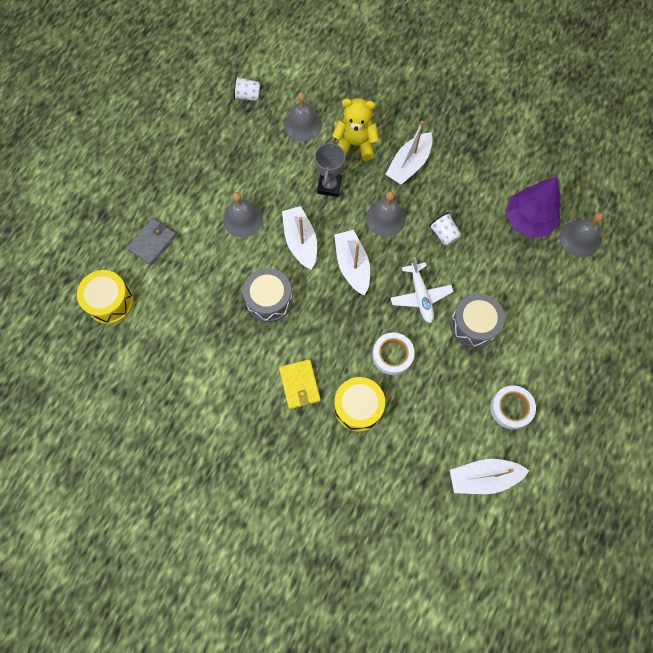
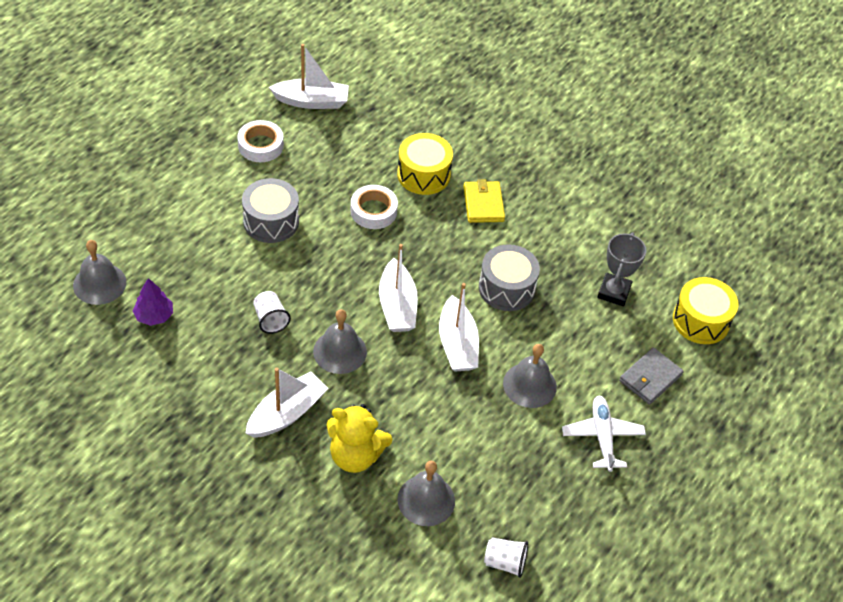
camera: 175 degrees left, 20 degrees down
grey trophy [314,140,345,197] -> grey trophy moved to [597,232,646,306]
white plane [391,257,453,323] -> white plane moved to [562,396,646,472]
purple tree [505,177,561,238] -> purple tree [133,278,173,326], size x0.56

